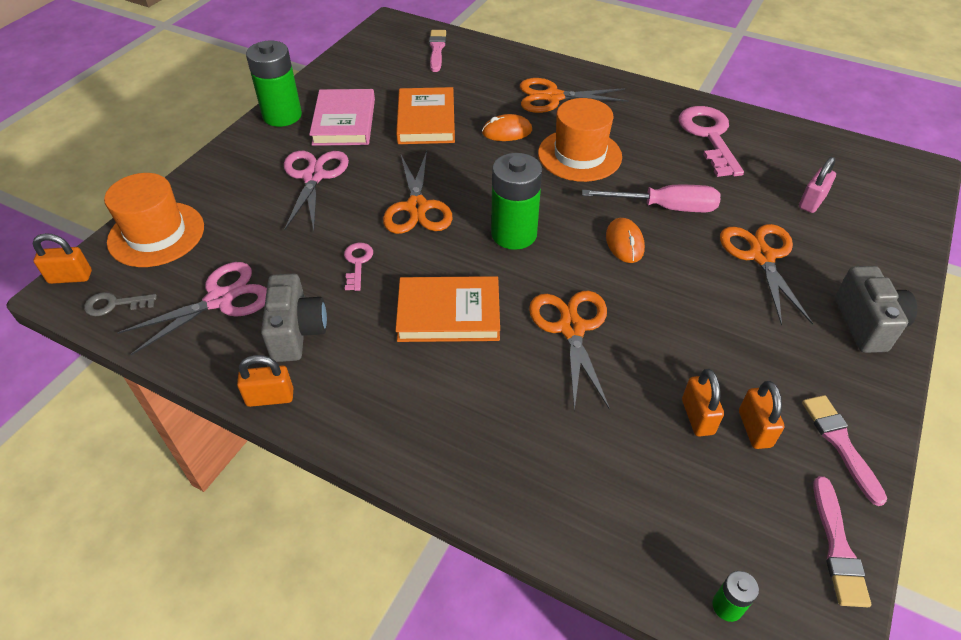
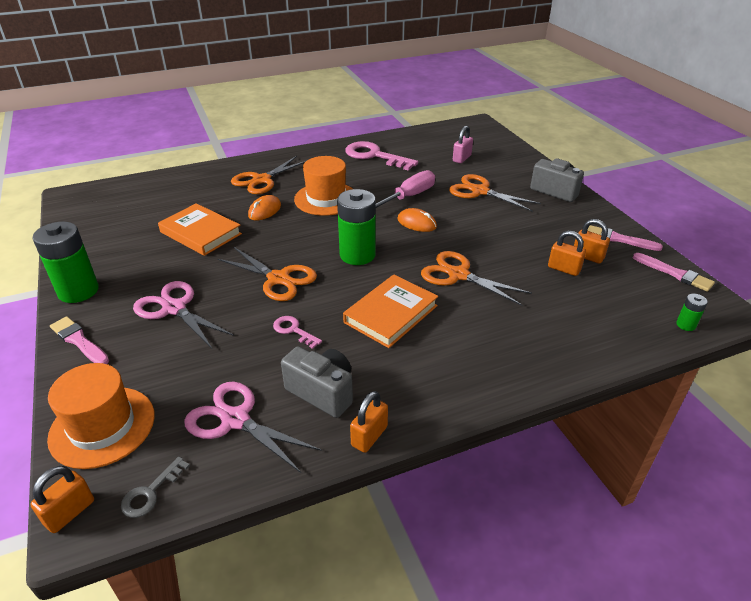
camera: 50 degrees left, 10 degrees down
pink scissors [117,262,267,356] -> pink scissors turned 60 degrees counterclockwise [184,382,322,473]
pink book [309,89,375,146] -> none
pink brush [429,30,446,72] -> pink brush moved to [50,316,109,364]
pink padlock [799,157,836,213] -> pink padlock turned 45 degrees clockwise [453,126,473,163]

